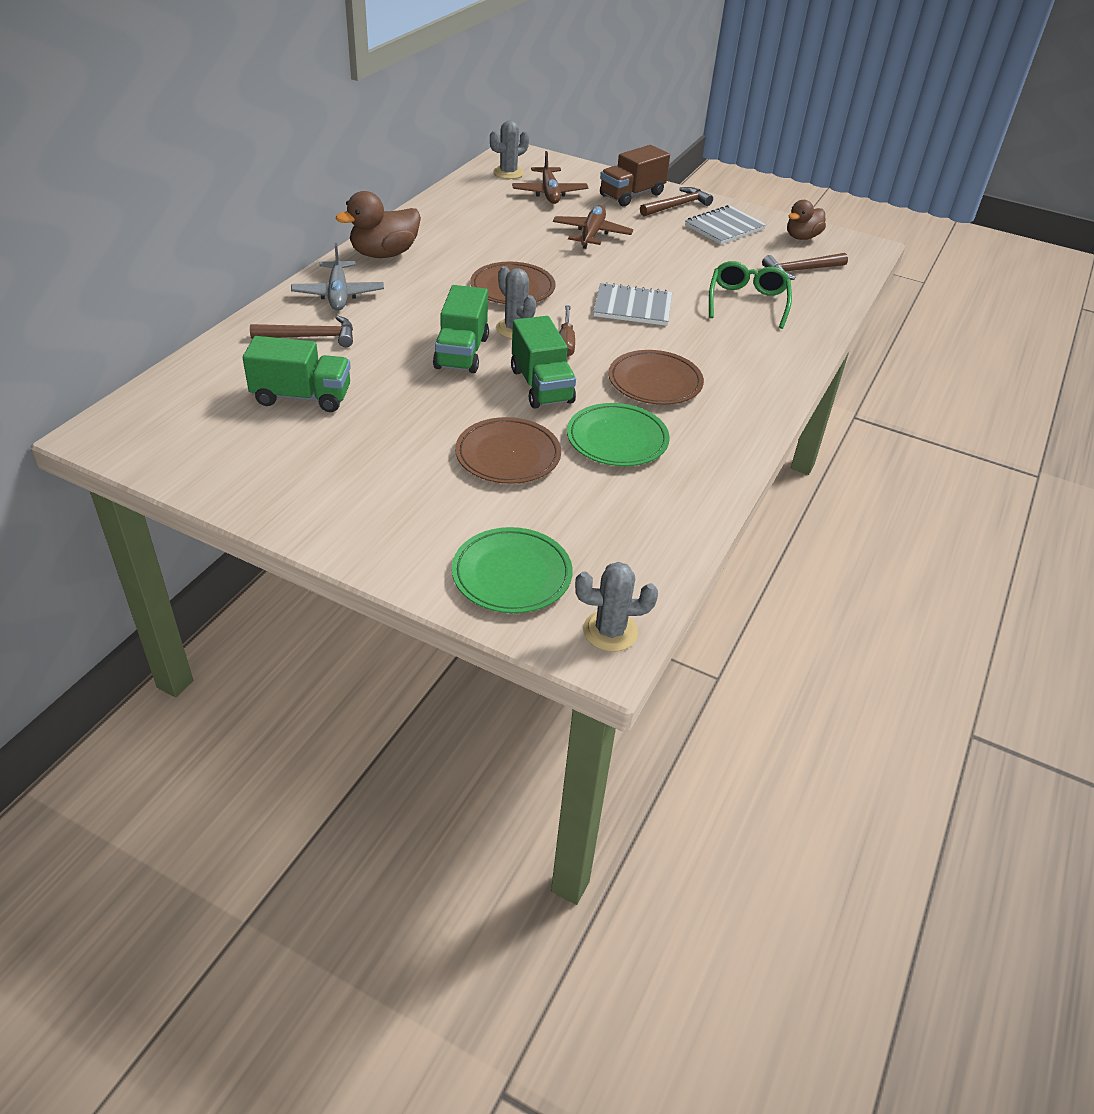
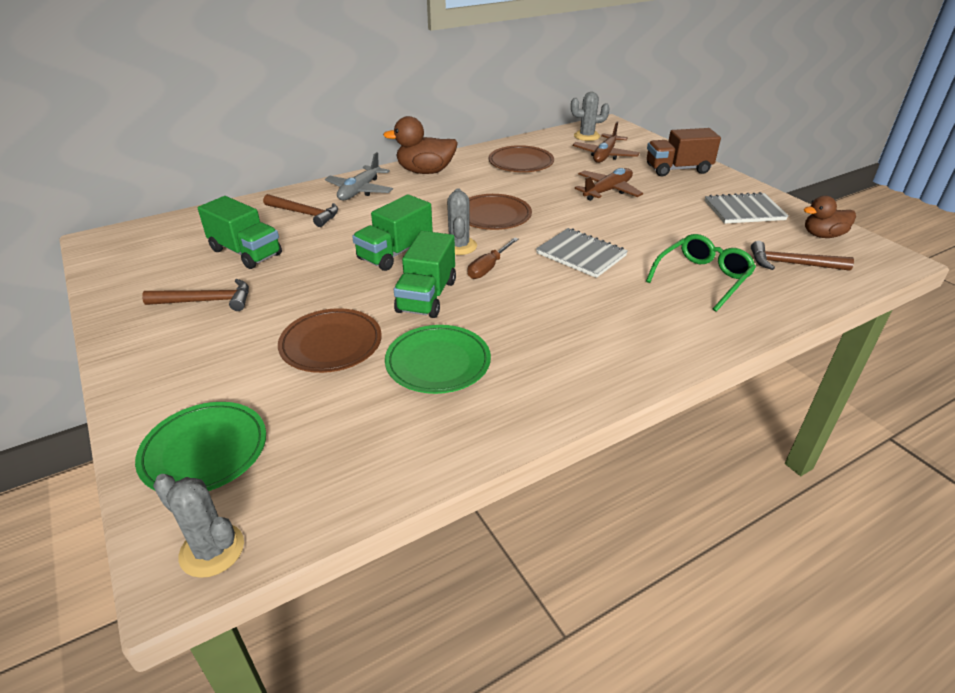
camera: 35 degrees right, 5 degrees down
brown plate [608,350,704,405] -> brown plate moved to [489,145,554,172]
brown hammer [640,187,713,216] -> brown hammer moved to [142,279,249,311]

